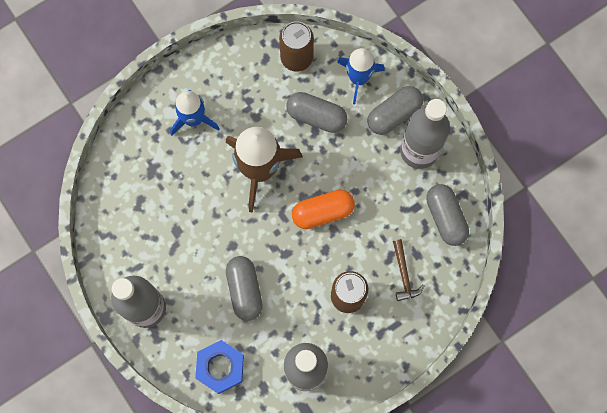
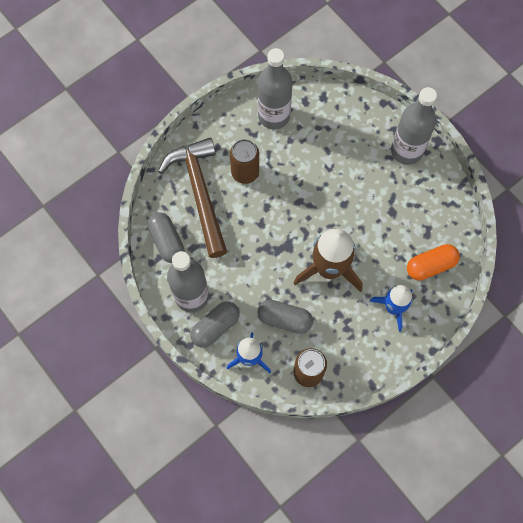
camera: 175 degrees right, 5 degrees down
blue nut [195,340,244,394] -> none
grey capsule [226,256,263,321] -> none
orange capsule [292,190,355,229] -> orange capsule moved to [407,244,460,280]
brown hammer [393,239,425,301] -> brown hammer [158,137,227,258], size x2.44

